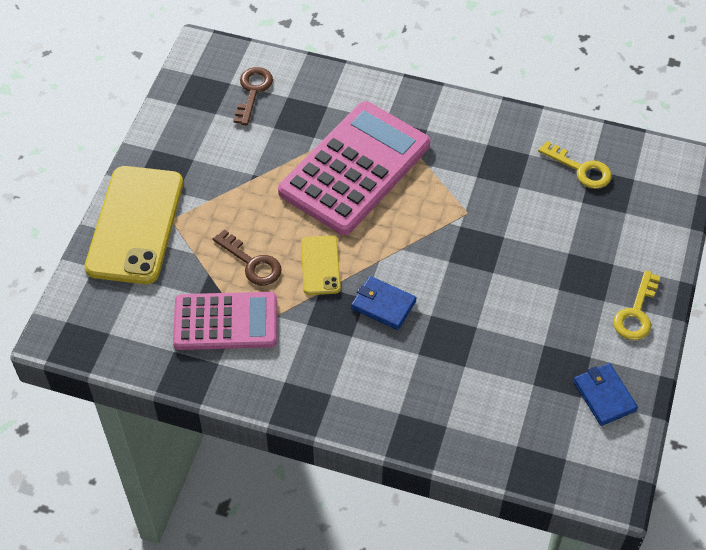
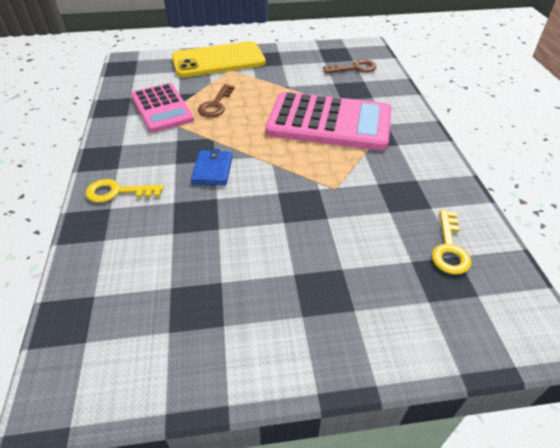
camera: 65 degrees right, 10 degrees down
yellow phone [301,236,341,295] -> none
blue wallet [573,363,638,426] -> none
yellow key [613,270,660,340] -> yellow key moved to [86,179,164,203]

